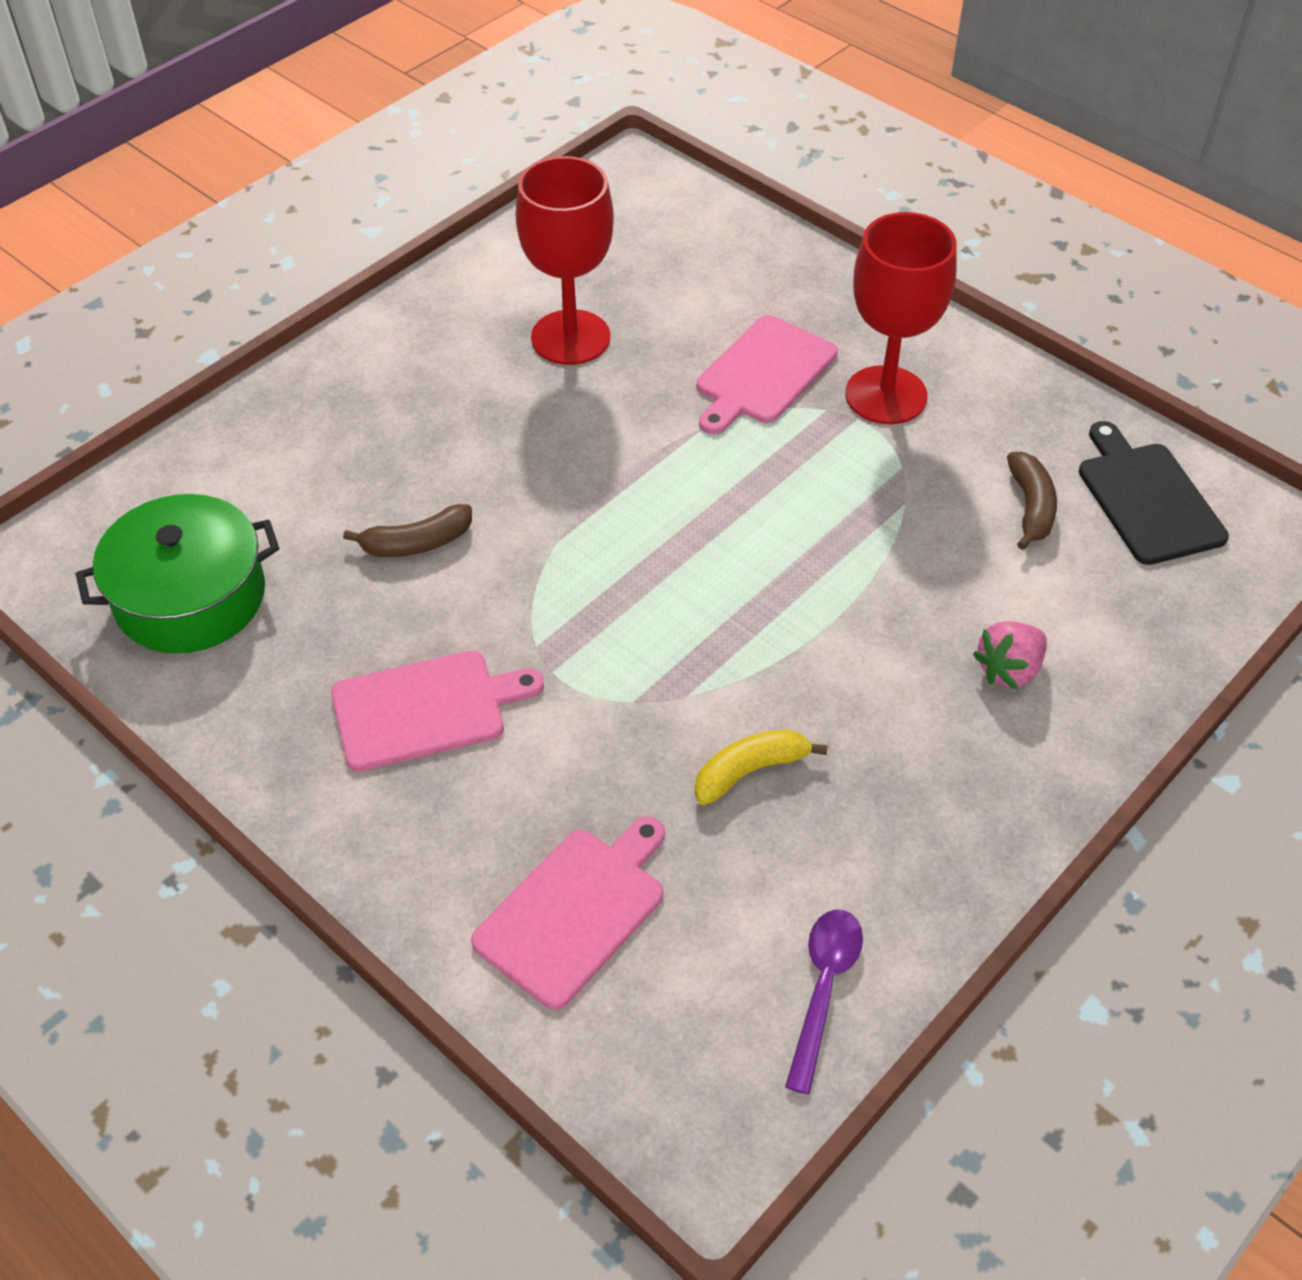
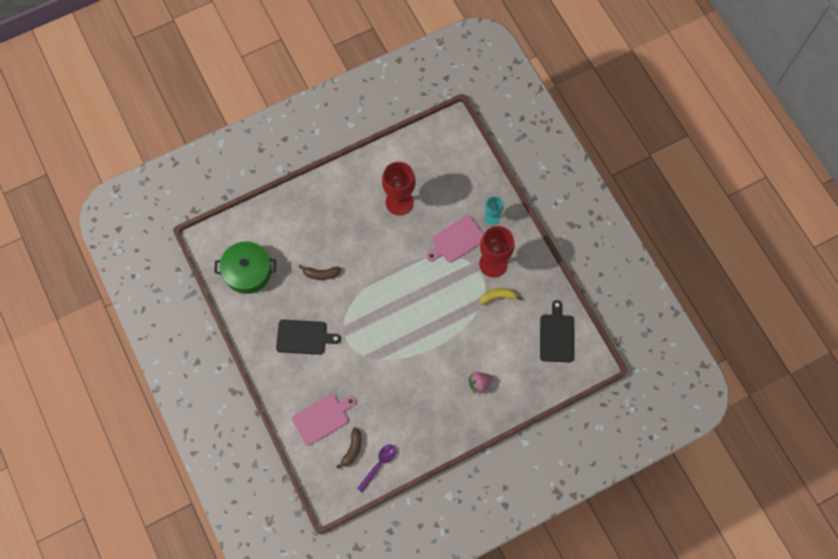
camera: 20 degrees right, 20 degrees up
pink cutting board [331,651,544,771] -> black cutting board [276,320,341,355]
yellow banana [695,729,828,805] -> yellow banana moved to [479,288,522,304]
brown banana [1007,452,1057,550] -> brown banana moved to [336,427,362,469]
none -> turquoise goblet [485,196,504,225]

